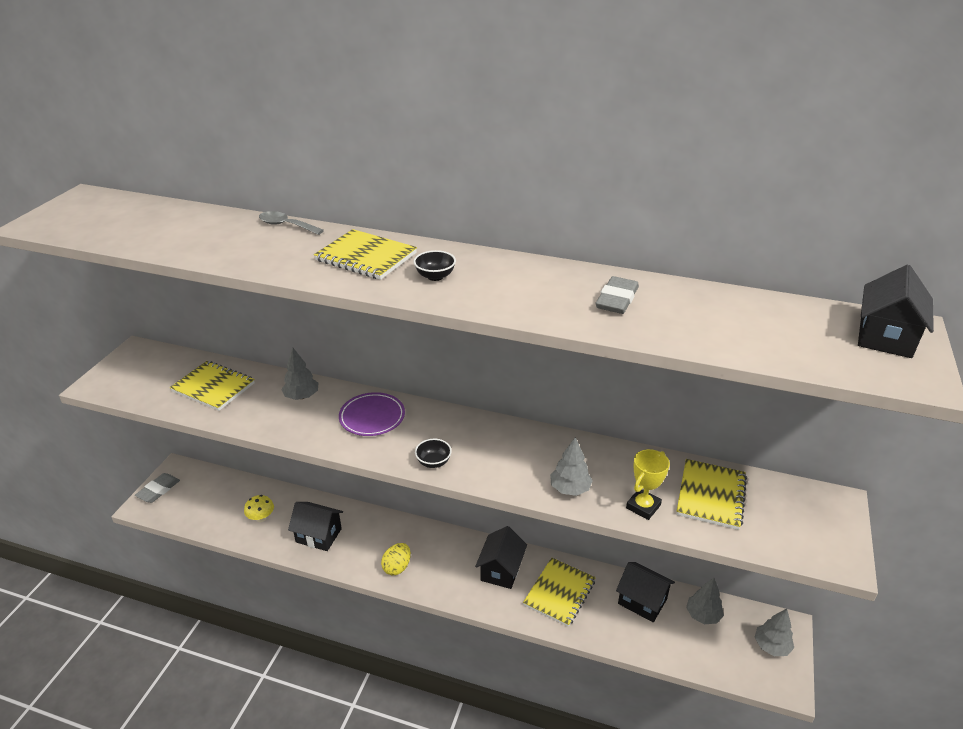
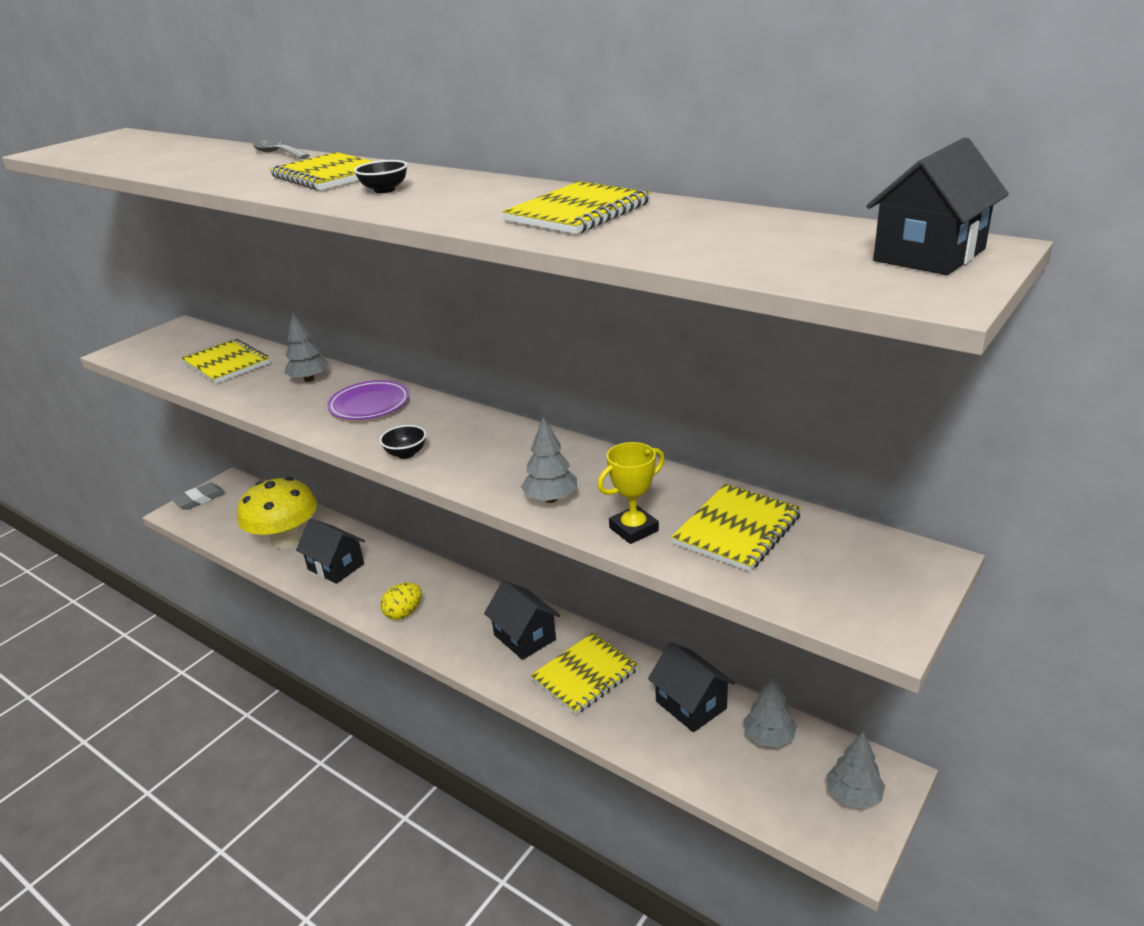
camera: 20 degrees right, 5 degrees down
yellow mushroom [244,495,274,522] -> yellow mushroom [237,477,317,549], size x2.21
black house [475,526,527,589] -> black house turned 75 degrees counterclockwise [484,580,561,660]
grey eraser [595,276,639,314] -> yellow notebook [503,181,651,234]

